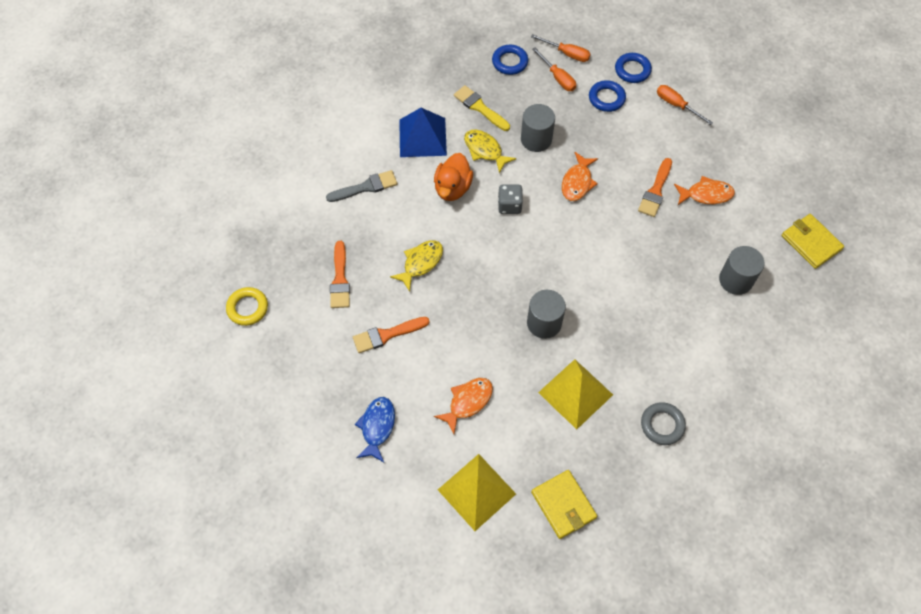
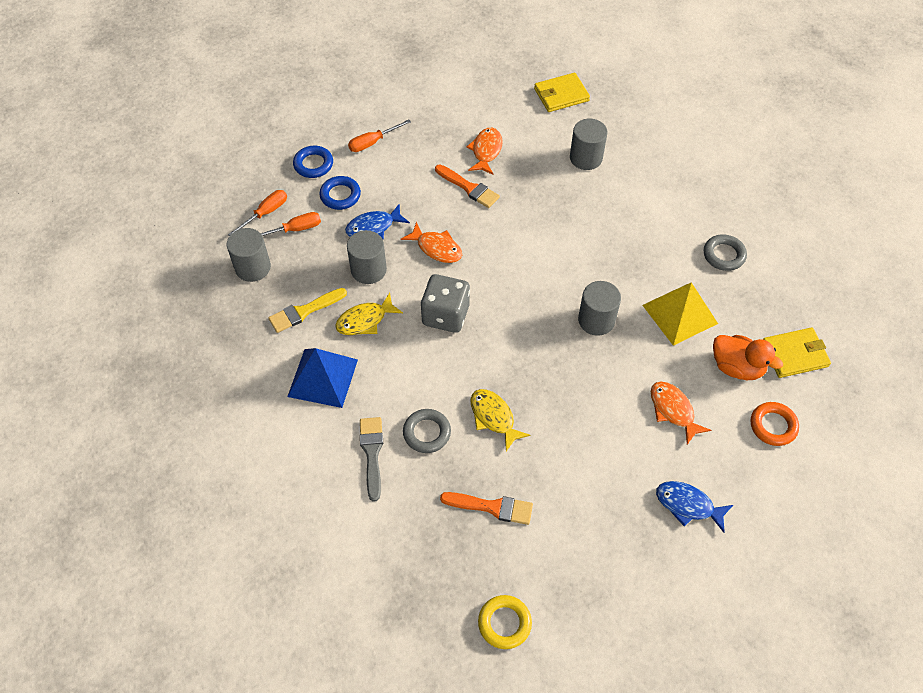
camera: 75 degrees left, 5 degrees down
orange brush [353,317,430,353] -> none
orange duck [434,153,473,201] -> orange duck moved to [713,335,783,380]
yellow pyramid [438,454,516,531] -> orange ring [750,402,799,446]
blue ring [492,45,528,75] -> grey cylinder [227,228,271,282]
grey dice [498,184,523,214] -> grey dice [421,274,470,333], size x1.58
none -> blue fish [345,204,410,239]
none -> grey ring [403,409,451,453]

